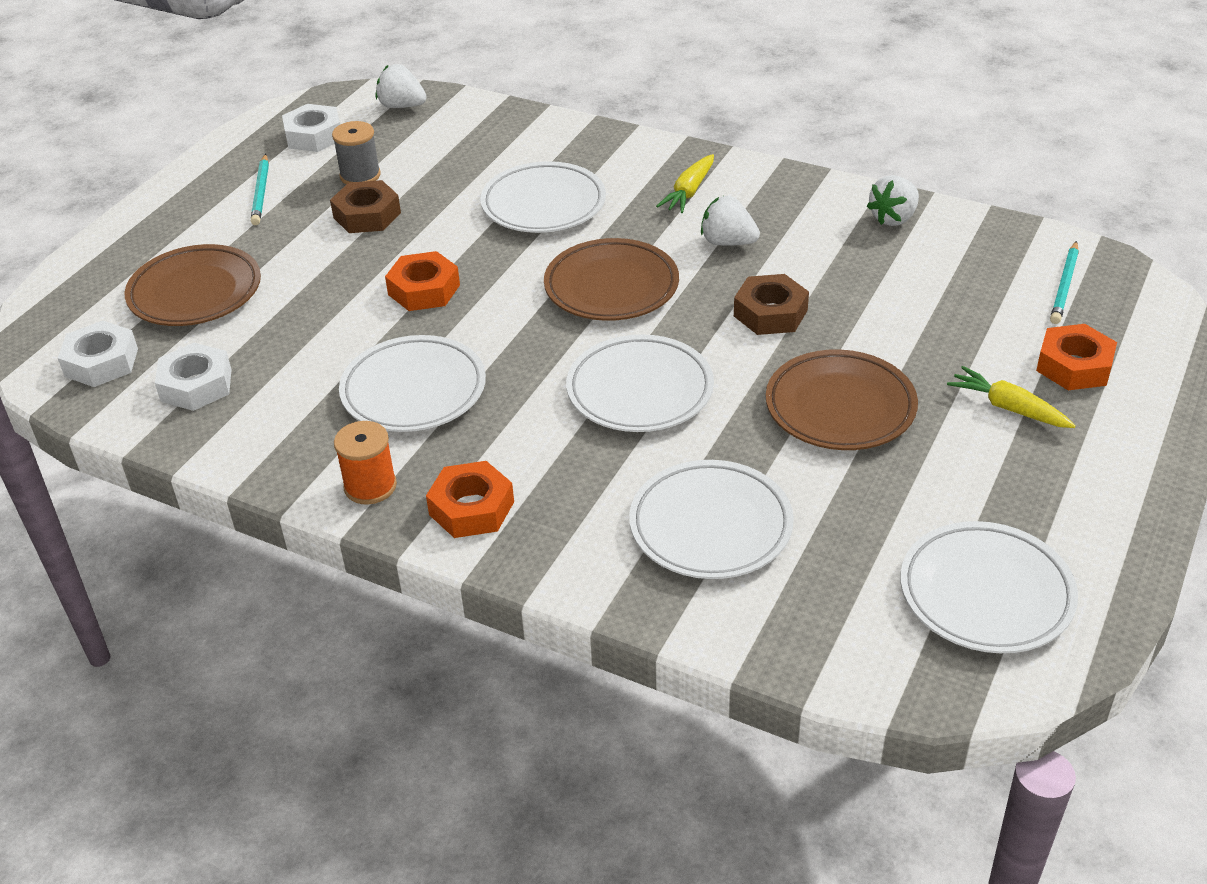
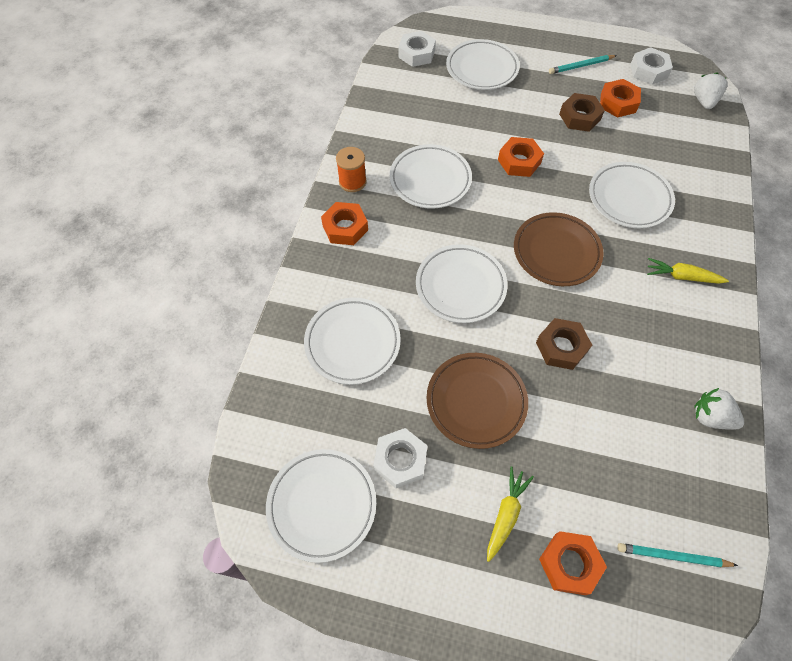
camera: 75 degrees right, 20 degrees up
brown plate [125,244,261,326] -> white plate [446,39,520,90]
white nut [155,343,232,411] -> white nut moved to [373,428,428,488]
grey spool [332,121,381,184] -> orange nut [600,79,641,118]
white strawberry [701,196,760,246] -> none

